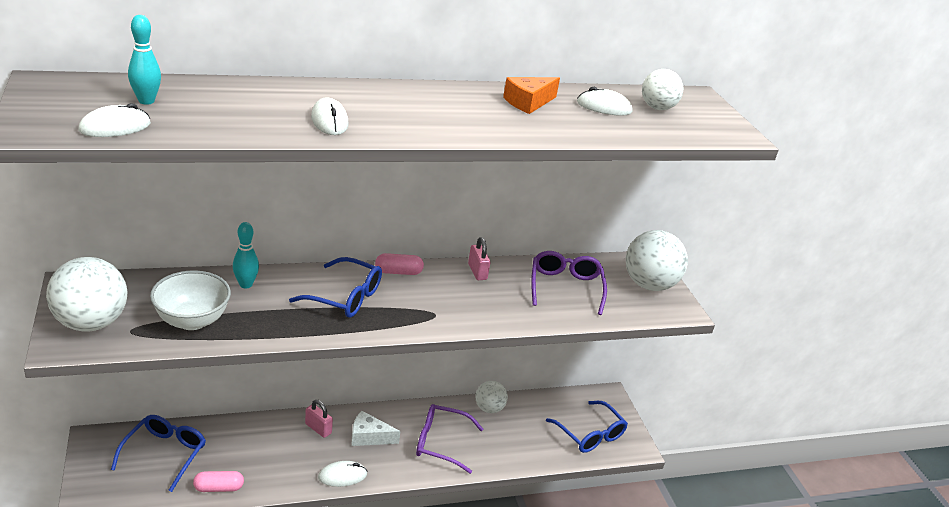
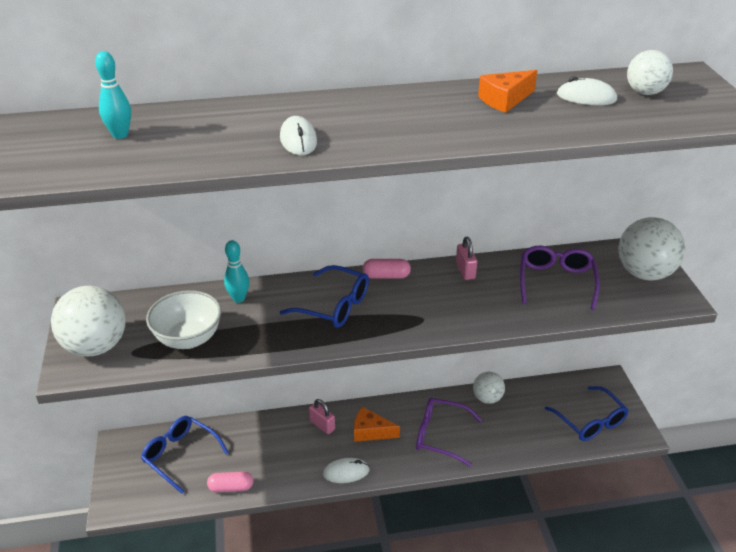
camera: 10 degrees right, 5 degrees up
white mouse [78,103,151,137] -> none
blue glasses [111,415,206,492] -> blue glasses turned 75 degrees counterclockwise [141,416,229,494]
white cheese [352,411,400,446] -> orange cheese [354,407,400,442]

